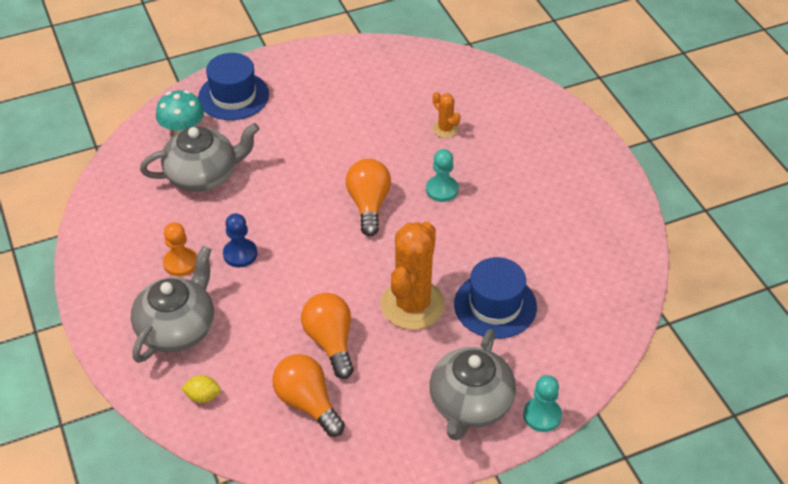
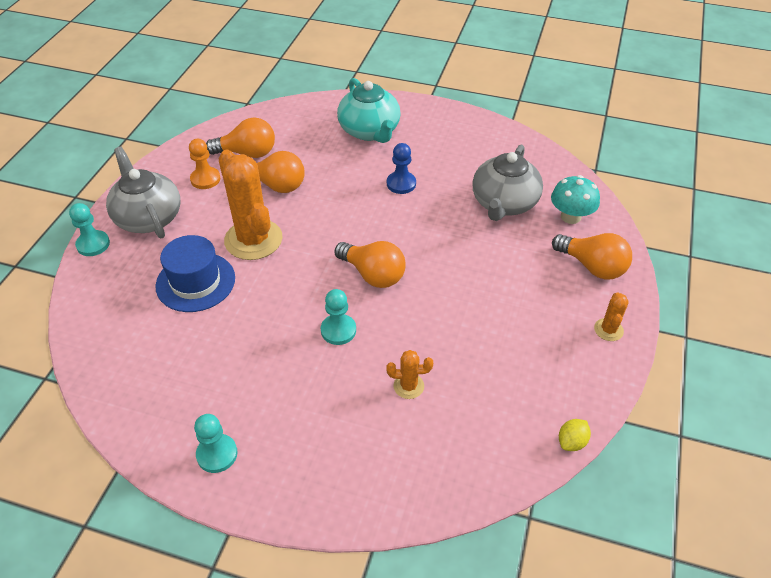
camera: 130 degrees right, 0 degrees up
grey teapot [131,246,214,363] -> turquoise teapot [337,78,401,143]
orange pawn [163,222,197,276] -> orange pawn moved to [189,139,220,189]
yellow lemon [181,375,221,403] -> yellow lemon moved to [559,419,591,451]
blue hat [198,53,269,120] -> orange light bulb [552,233,632,280]
none -> turquoise pawn [194,414,238,473]
none -> orange cactus [594,292,629,341]

